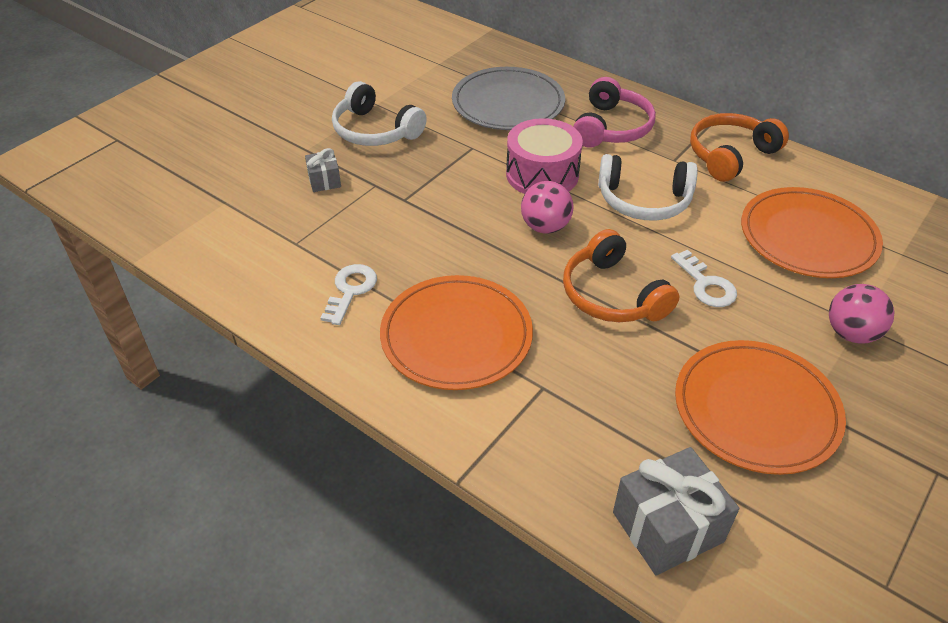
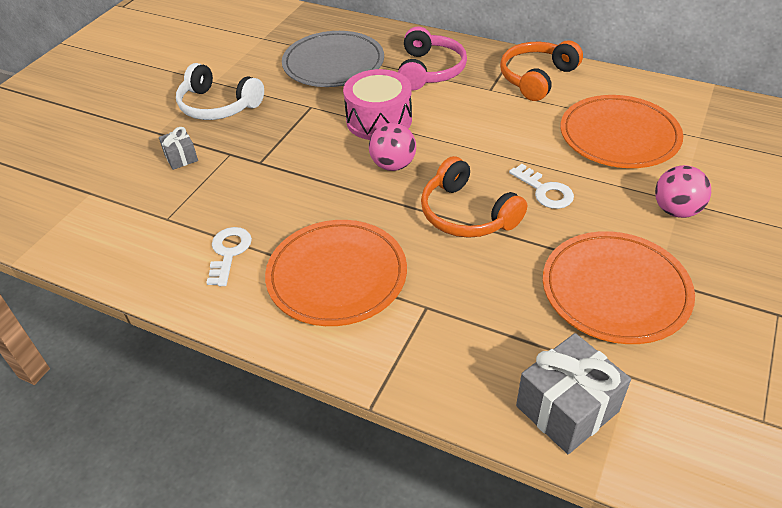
camera: 10 degrees left, 0 degrees up
white headphones [598,154,698,221] -> none

